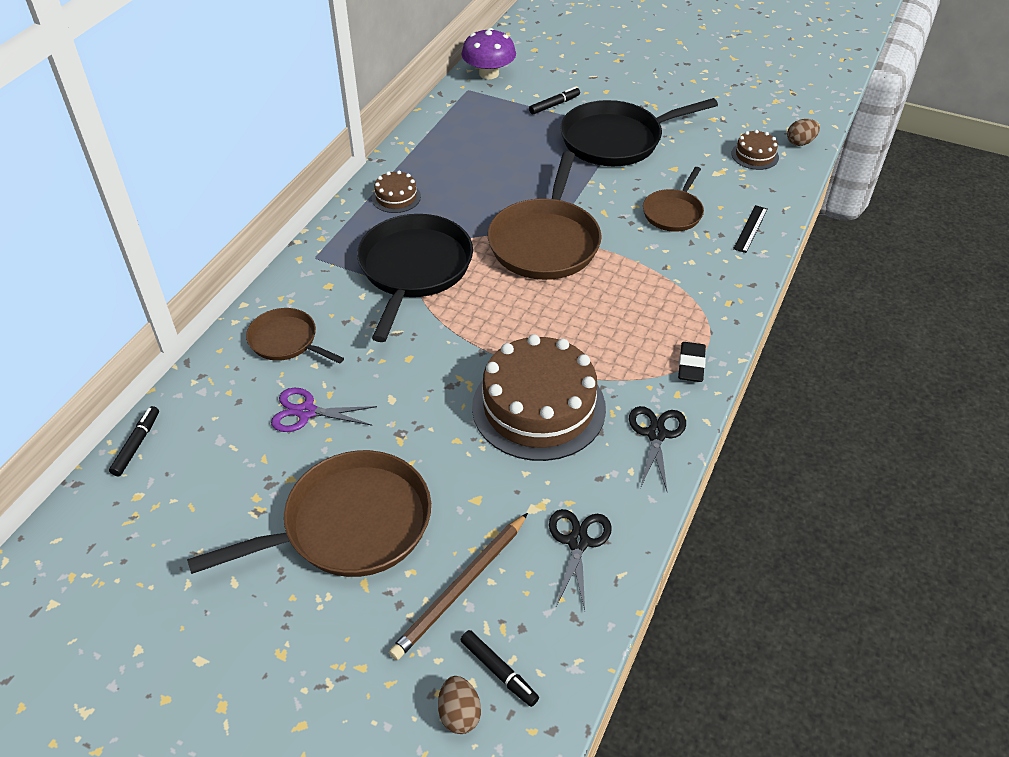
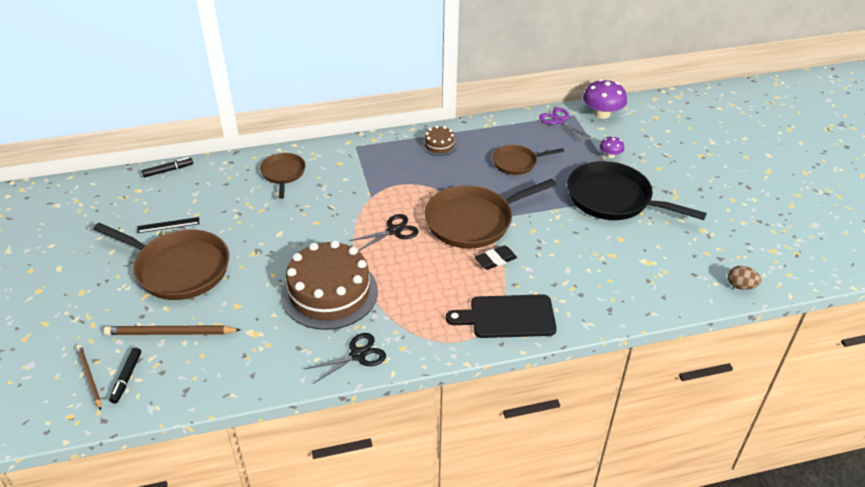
camera: 50 degrees right, 5 degrees down
purple scissors [271,388,377,432] -> purple scissors moved to [539,108,592,142]
black pan [357,214,473,342] -> none
brown egg [438,676,481,734] -> brown pencil [76,345,101,410]
black marker [529,87,580,114] -> purple mushroom [600,136,624,158]
black scissors [549,509,612,610] -> black scissors moved to [349,214,418,251]
brown pan [643,167,704,232] -> brown pan moved to [492,145,564,175]
black eraser [678,342,706,382] -> black eraser moved to [475,245,517,270]
brown cake [732,130,779,170] -> none
black ruler [733,205,768,253] -> black ruler moved to [138,217,199,233]
none -> black cutting board [446,294,557,338]

